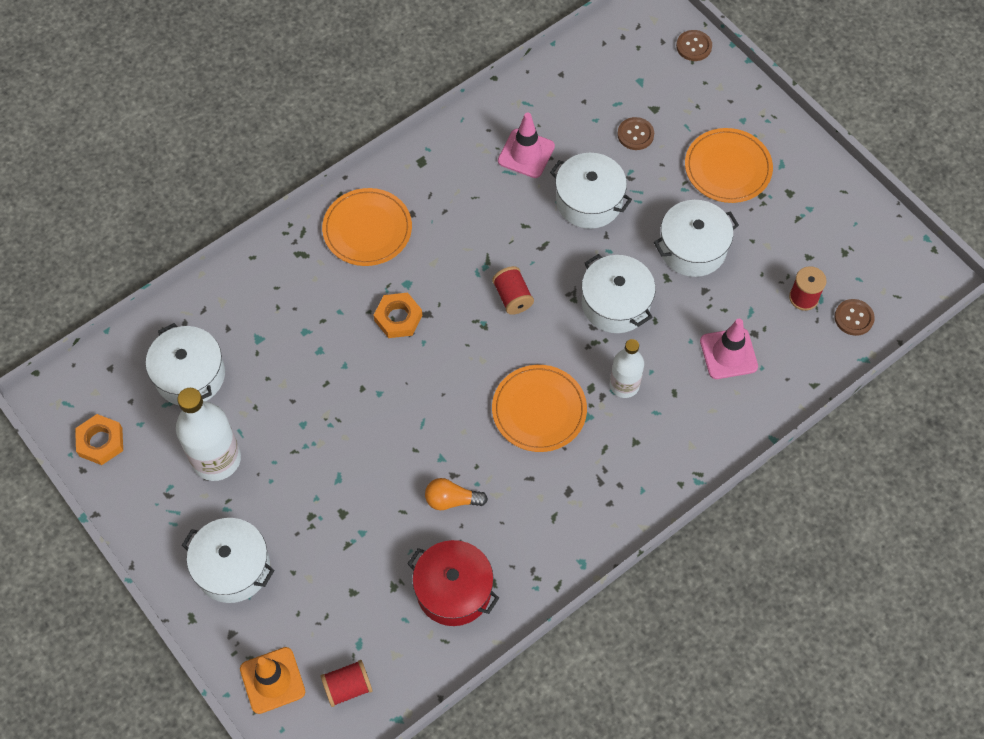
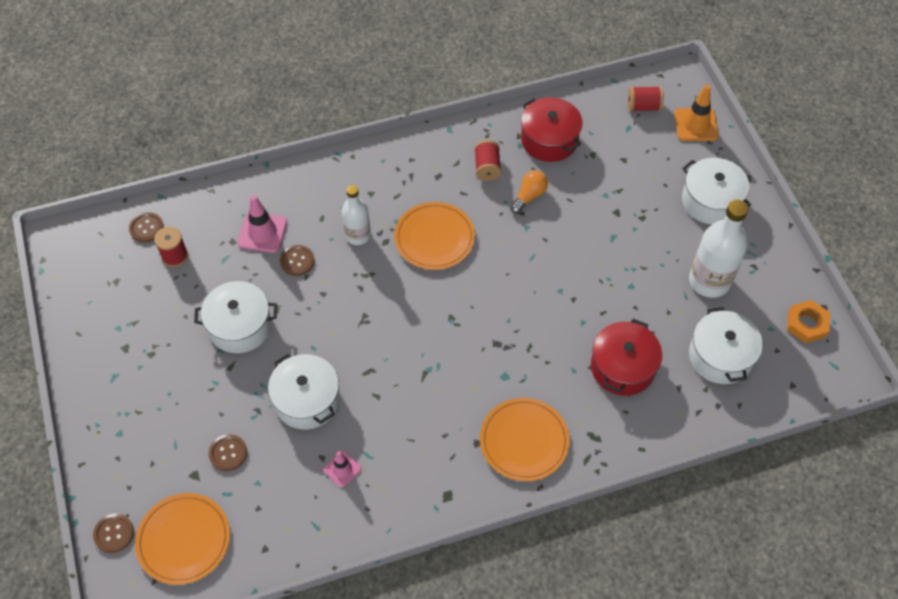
camera: 160 degrees left, 5 degrees down
orange nut [374,293,422,338] -> none
orange light bulb [425,478,488,510] -> orange light bulb turned 75 degrees counterclockwise [510,171,548,214]
red spool [492,266,534,315] -> red spool moved to [474,140,501,181]
pink traffic cone [498,113,555,178] -> pink traffic cone [323,451,362,487], size x0.61
white pot [582,254,656,333] -> none
orange plate [685,128,773,203] -> orange plate moved to [135,493,230,585]
none -> brown button [280,245,315,276]
none -> red pot [591,319,662,396]

